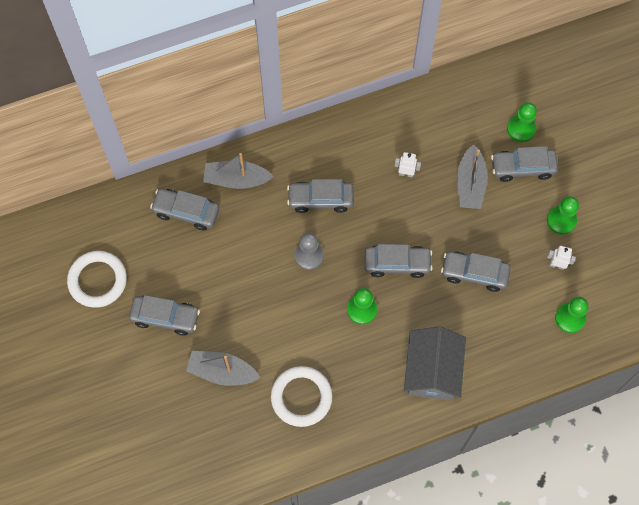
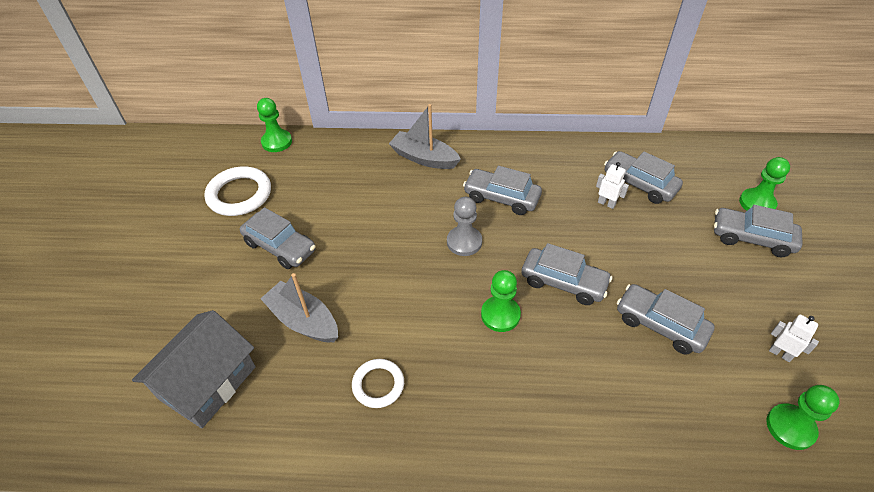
camera: 25 degrees right, 20 degrees down
grey car [150,189,219,230] -> grey car moved to [604,151,683,204]
white ring [271,366,332,427] -> white ring [352,359,404,408], size x0.62
grey house [404,327,466,400] -> grey house moved to [132,310,256,428]
grey boat [457,144,488,209] -> none
green pawn [547,196,579,235] -> green pawn moved to [257,98,292,152]

